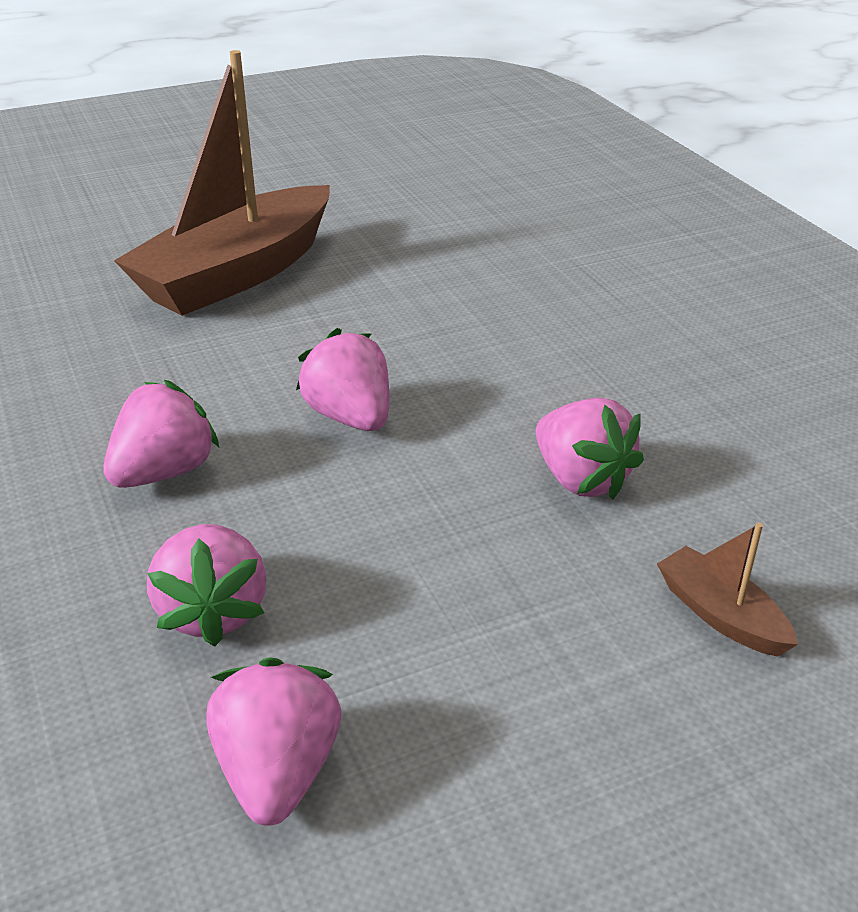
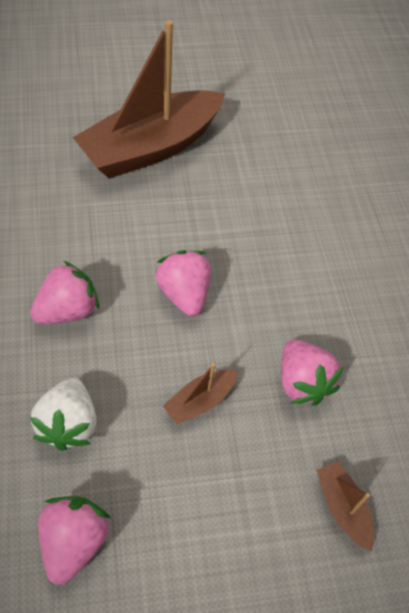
camera: 10 degrees right, 20 degrees up
pink strawberry [147,524,266,646] -> white strawberry [30,377,97,451]
none -> brown boat [163,363,238,425]

